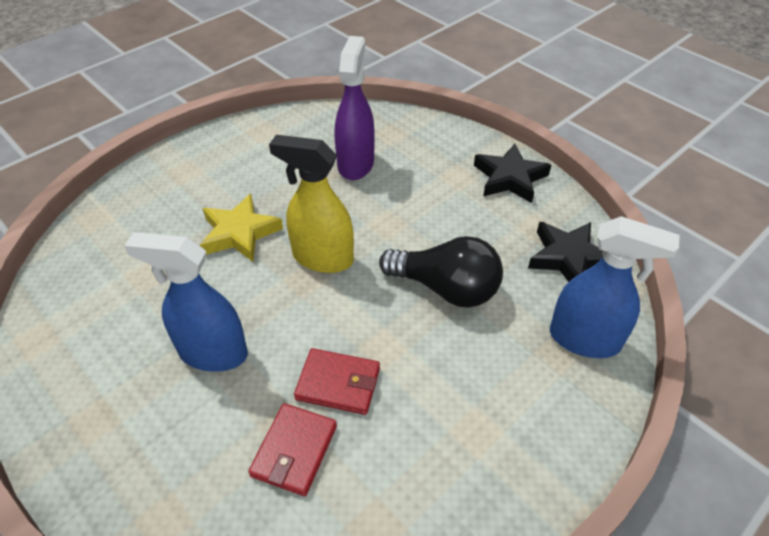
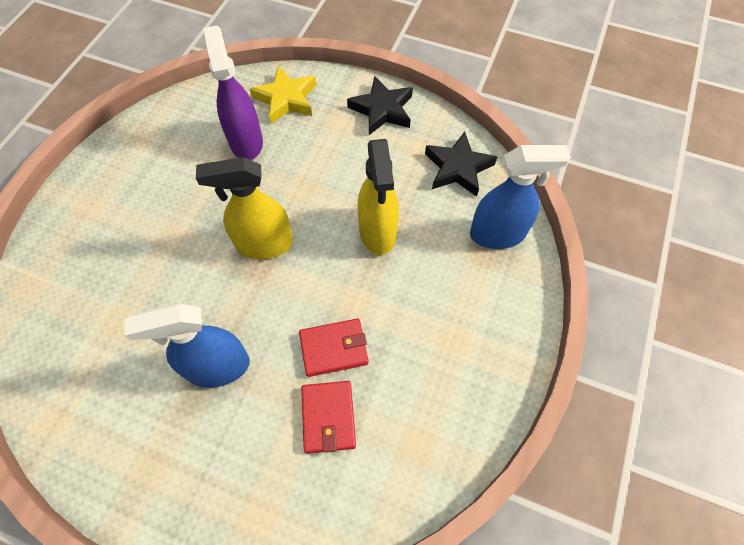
camera: 25 degrees left, 15 degrees up
yellow star [200,194,283,262] -> yellow star moved to [250,66,316,124]
black light bulb [379,236,503,308] -> yellow spray bottle [358,139,399,255]

